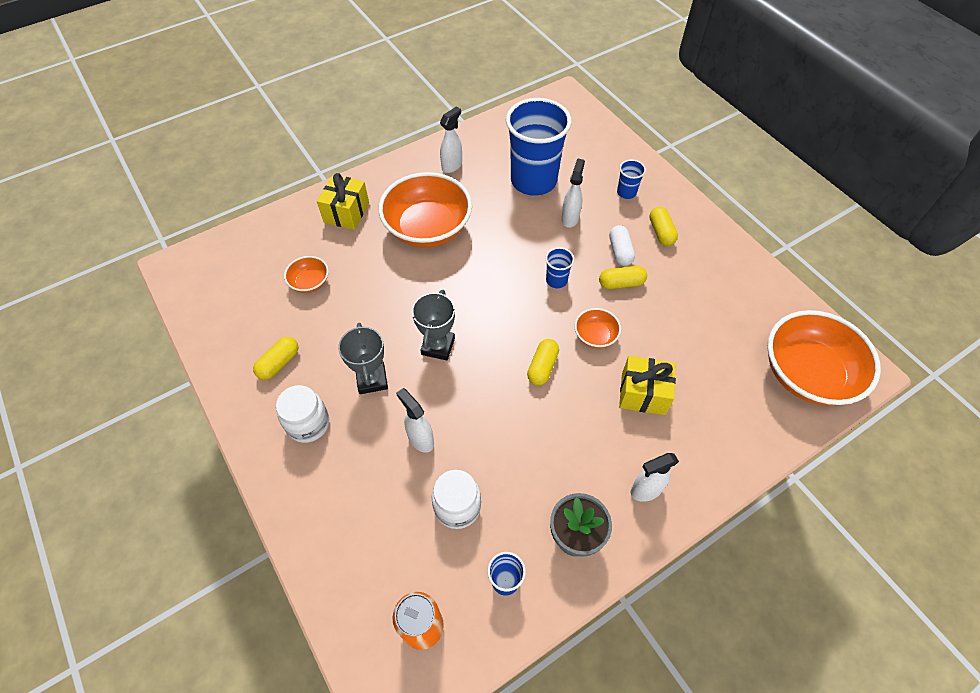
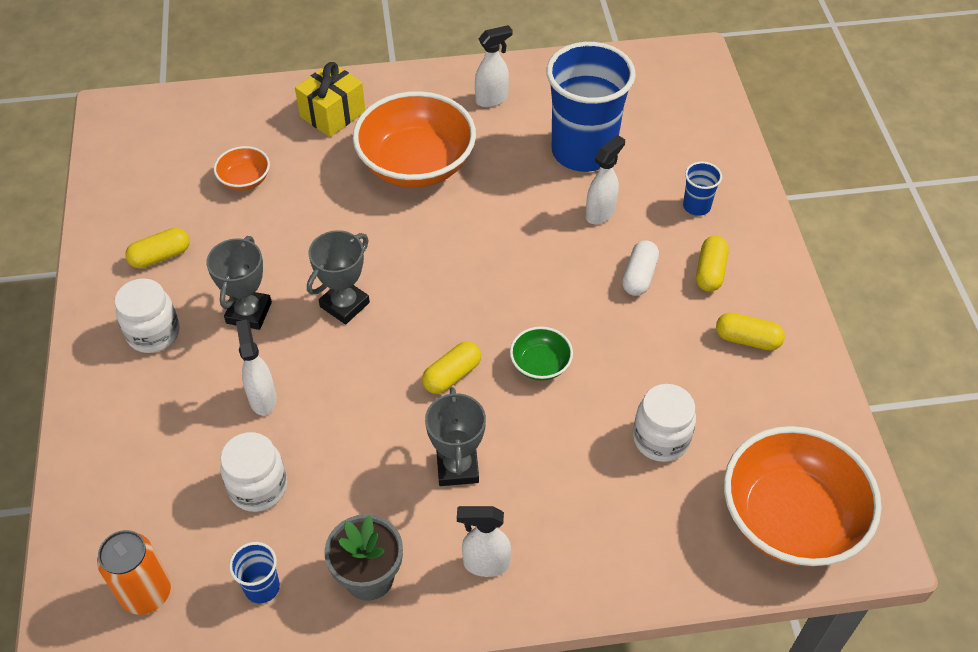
camera: 25 degrees right, 5 degrees down
blue cup [545,247,574,288] -> none
orange bowl [575,308,621,348] -> green bowl [510,327,573,381]
yellow capsule [599,266,647,289] -> yellow capsule moved to [716,313,785,350]
yellow gift [619,356,676,415] -> none
none -> grey trophy [425,387,486,486]
none -> white jar [633,384,696,462]

